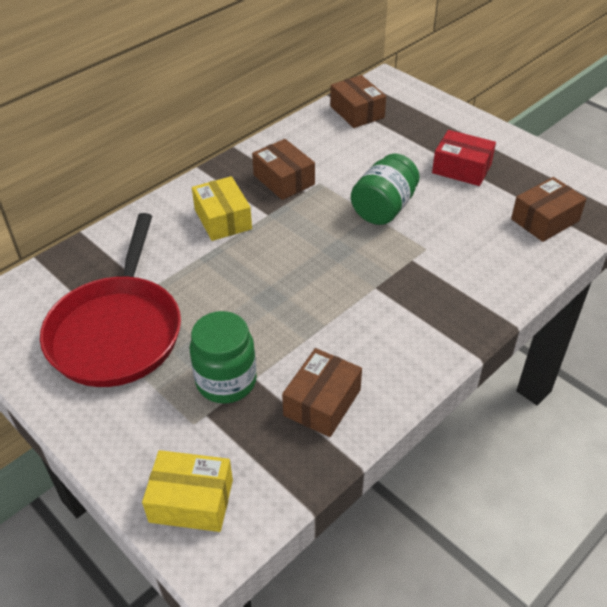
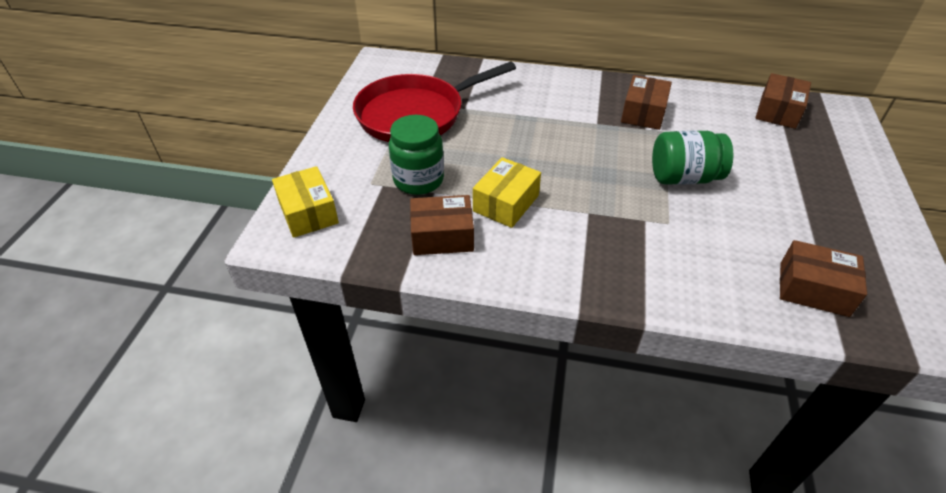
camera: 55 degrees right, 0 degrees up
yellow box [192,176,252,241] -> yellow box moved to [473,157,541,228]
red box [432,130,496,186] -> none

